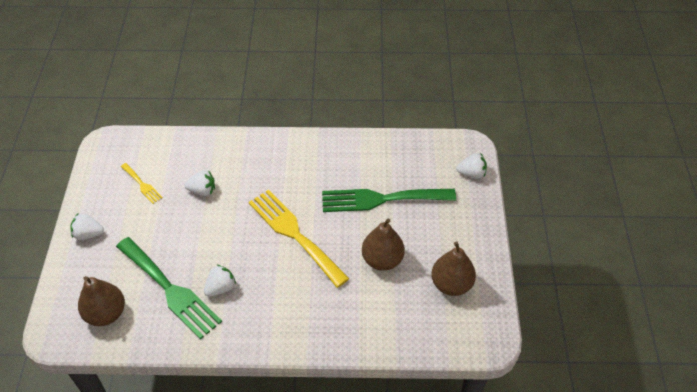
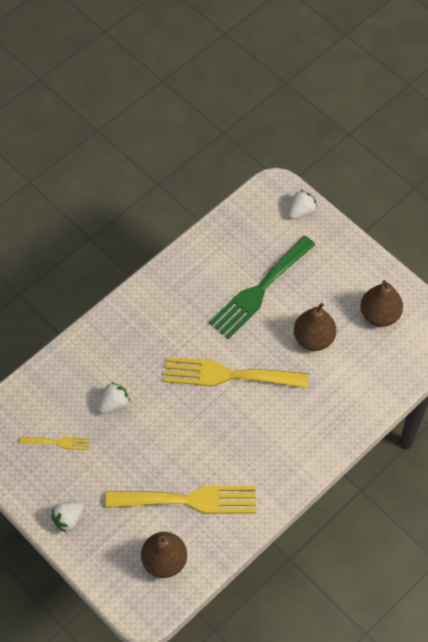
camera: 45 degrees left, 10 degrees up
green fork [116,237,222,340] -> yellow fork [106,486,256,514]
white strawberry [204,265,236,297] -> none

